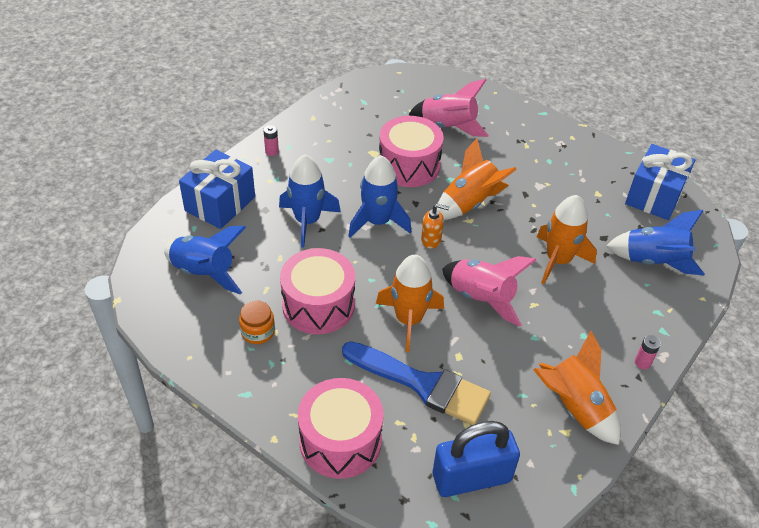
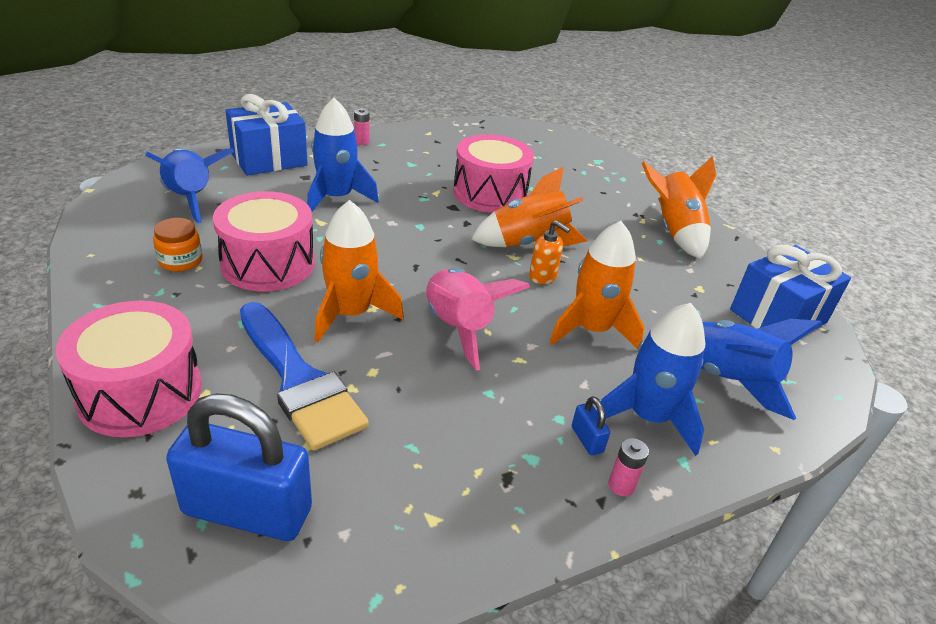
camera: 25 degrees right, 10 degrees down
blue rocket [348,155,411,238] -> blue rocket moved to [597,303,705,456]
pink rocket [409,79,489,137] -> none
orange soap dispenser [421,204,449,249] -> orange soap dispenser moved to [529,220,571,284]
orange rocket [533,331,621,445] -> orange rocket moved to [641,156,716,259]
none -> blue padlock [572,396,610,455]

